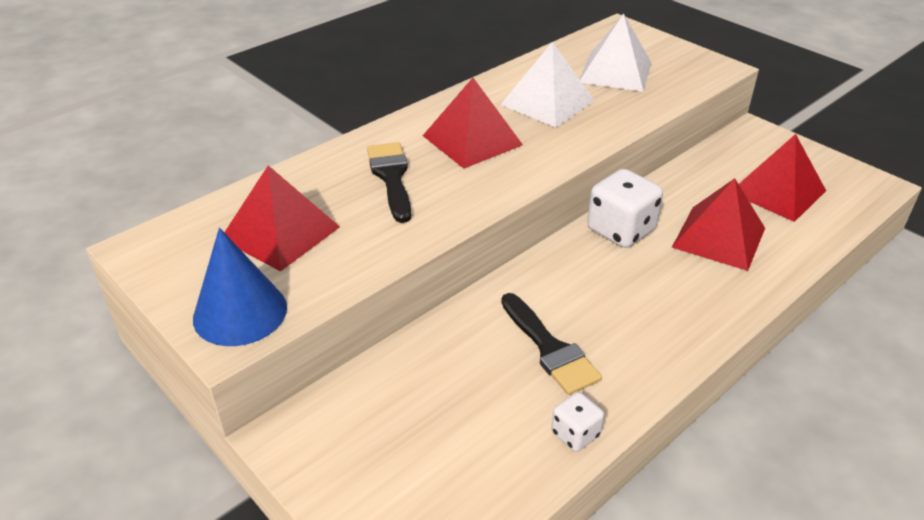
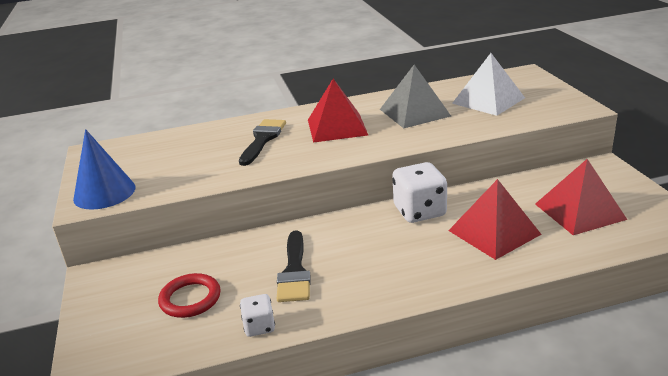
camera: 30 degrees right, 10 degrees down
red pyramid [224,165,340,272] -> none
white pyramid [501,42,595,127] -> grey pyramid [380,65,451,128]
none -> red ring [158,273,221,318]

